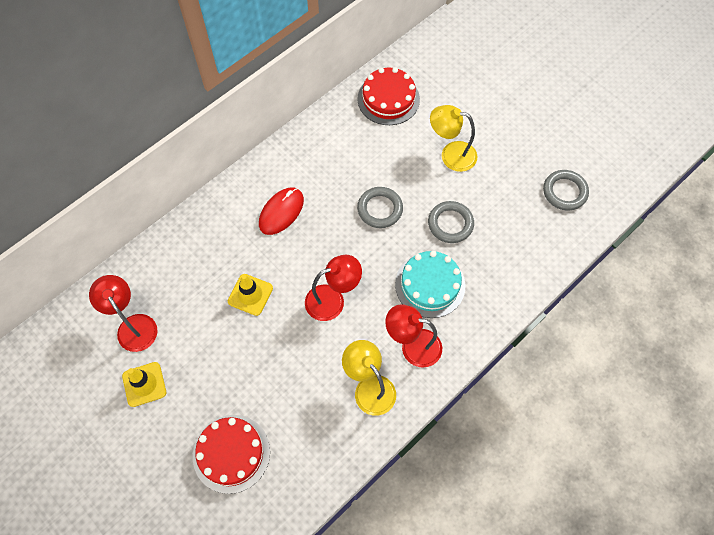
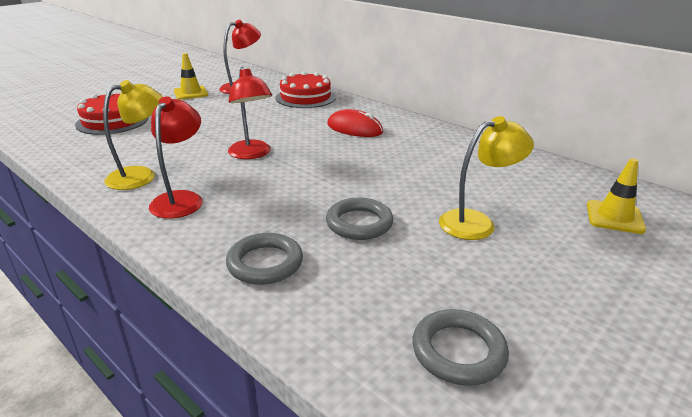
camera: 85 degrees right, 35 degrees down
yellow traffic cone [228,274,273,316] -> yellow traffic cone moved to [587,158,646,234]
red cake [357,67,420,125] -> red cake moved to [276,71,336,108]
grey ring [357,187,403,228] -> grey ring moved to [226,233,303,285]
turquoise cake [395,251,465,318] -> none
yellow lamp [430,105,477,172] -> yellow lamp turned 60 degrees clockwise [439,116,534,240]

